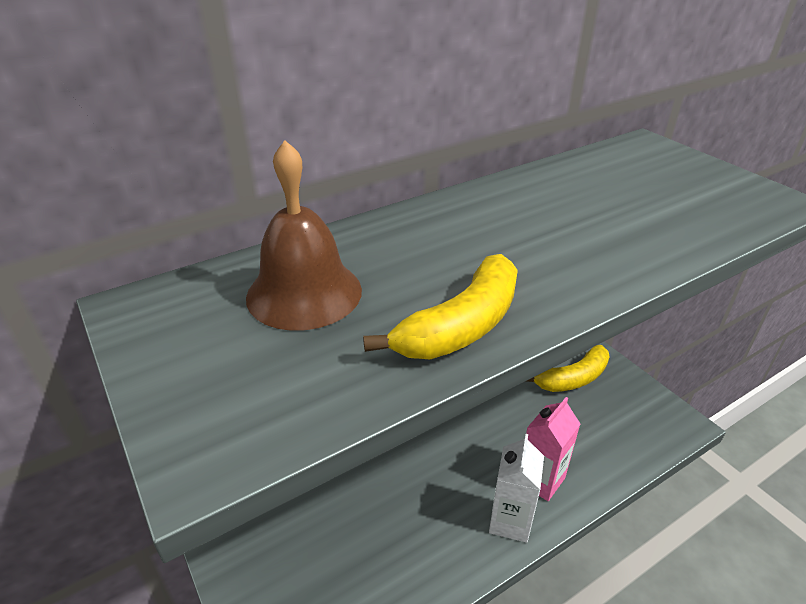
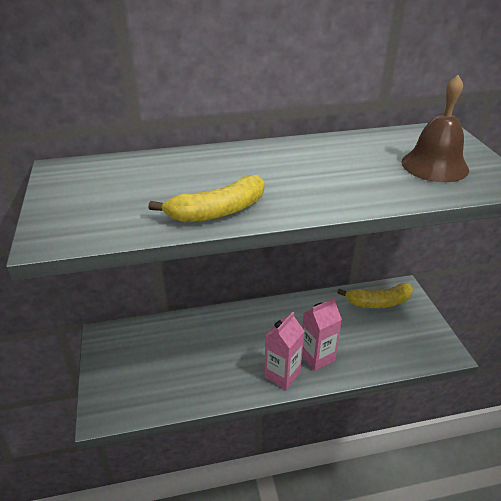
camera: 20 degrees right, 0 degrees up
brown bell [246,140,362,331] -> brown bell moved to [401,75,469,182]
white carton [489,434,544,543] -> pink carton [264,312,304,390]

